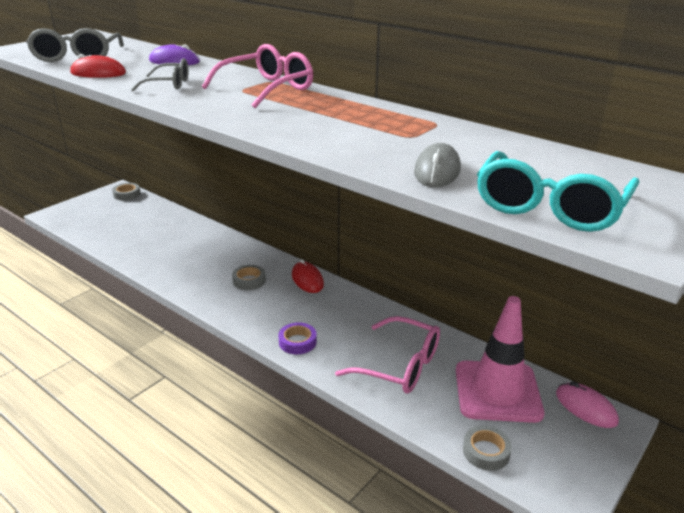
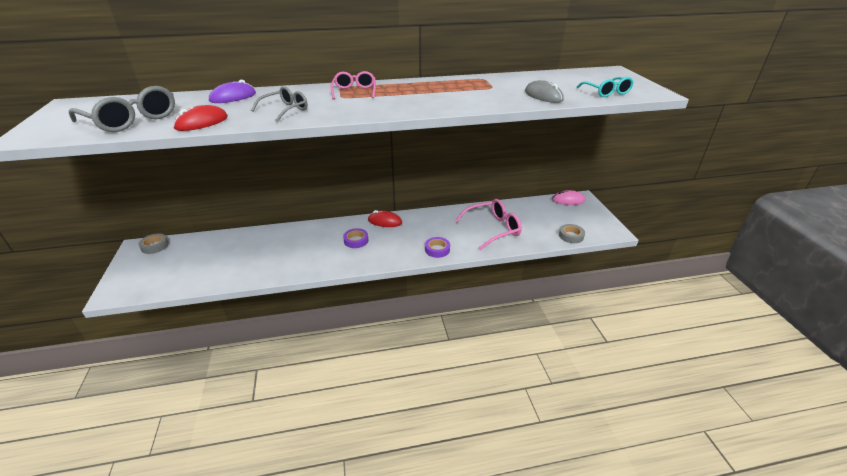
camera: 50 degrees left, 5 degrees up
pink glasses [202,44,313,108] -> pink glasses [330,71,376,99], size x0.62
grey tape [232,265,266,290] -> purple tape [343,228,368,248]
pink traffic cone [456,296,544,423] -> none
turquoise glasses [477,151,639,232] -> turquoise glasses [576,77,634,97], size x0.62

